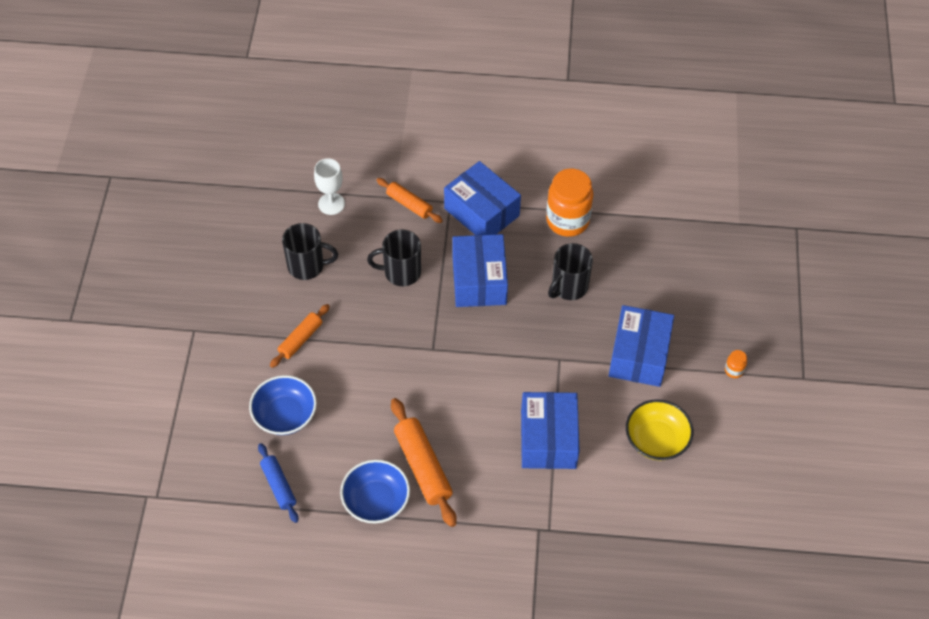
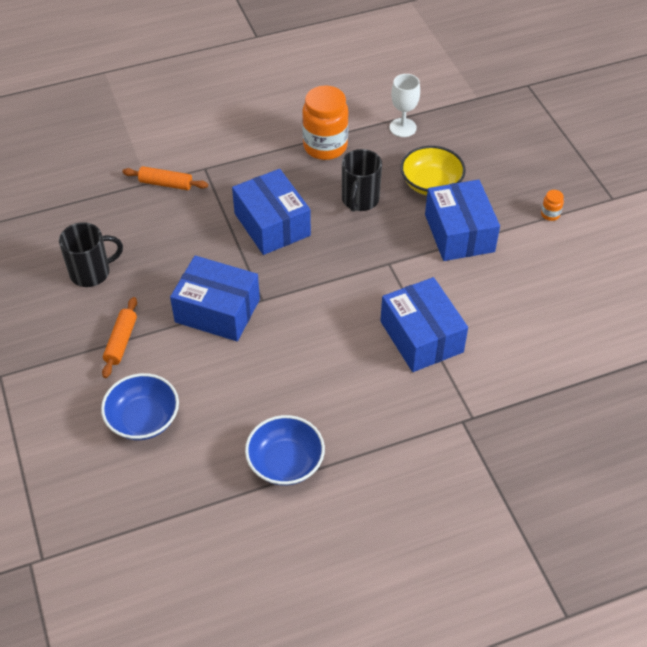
camera: 25 degrees left, 5 degrees down
blue rolling pin [258,443,299,523] -> none
white goblet [314,158,345,215] -> white goblet moved to [390,74,420,137]
black mug [367,230,421,286] -> none
orange rolling pin [391,398,457,527] -> none
blue box [444,161,521,235] -> blue box moved to [170,256,260,341]
yellow bowl [626,399,693,460] -> yellow bowl moved to [401,146,466,195]

